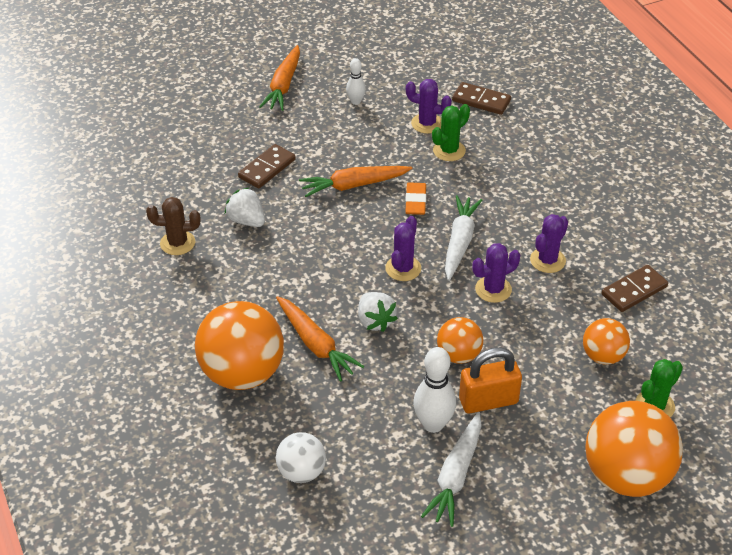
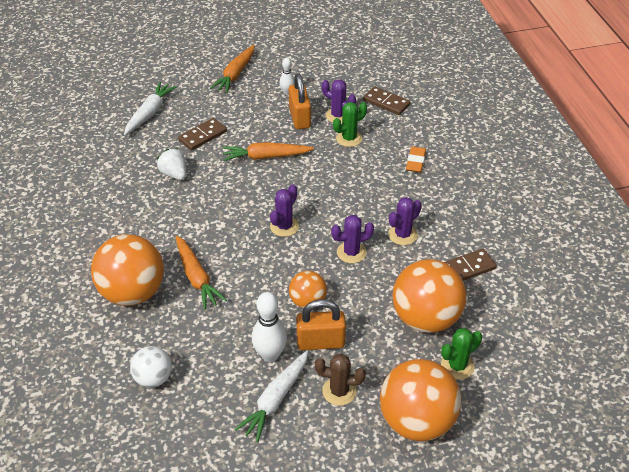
camera: 10 degrees right, 0 degrees up
brown cactus [146,197,200,255] -> brown cactus moved to [315,353,366,406]
white strawberry [358,292,398,332] -> none
orange eraser [405,182,426,215] -> orange eraser moved to [406,147,426,173]
white carrot [445,195,482,281] -> white carrot moved to [124,82,177,135]
orange ball [583,318,630,365] -> orange ball [393,259,466,333], size x1.87
none -> orange padlock [289,73,311,129]

